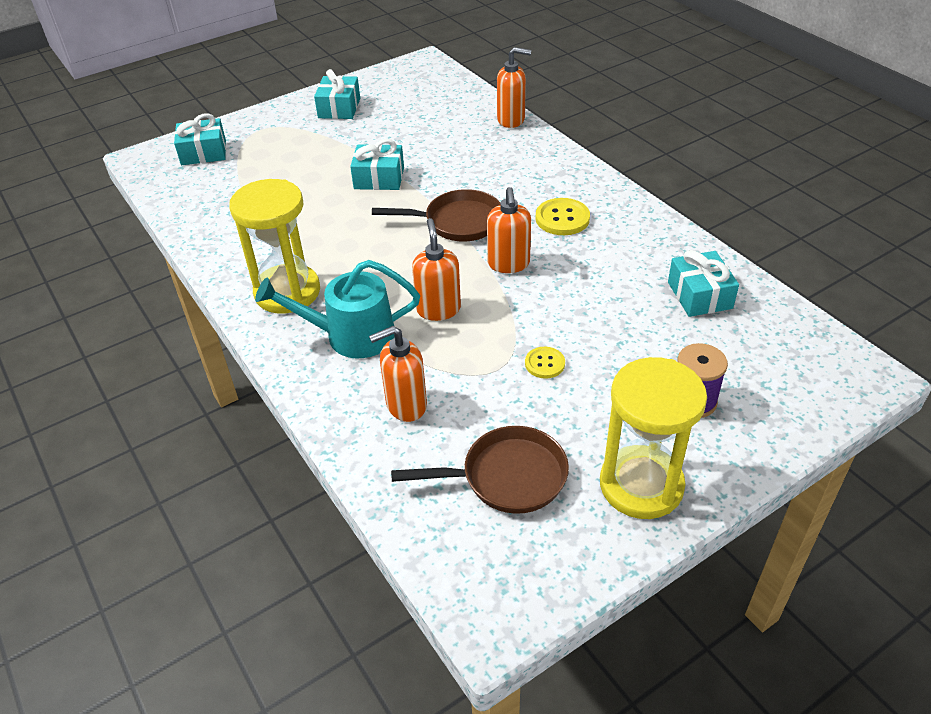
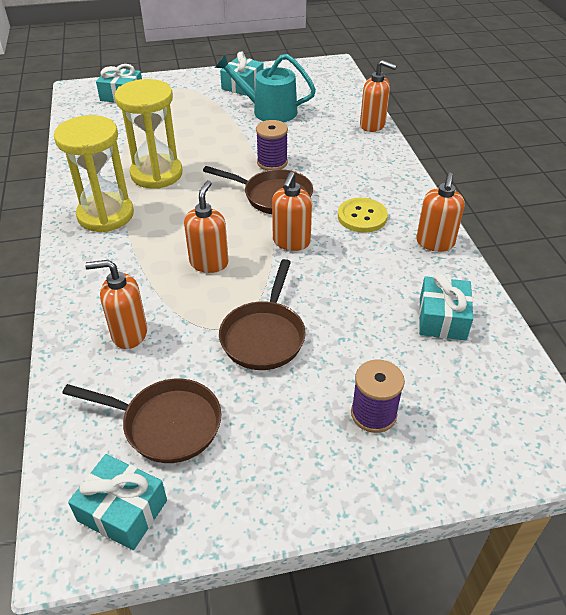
camera: 20 degrees right, 0 degrees up
turquoise watering can [255,260,420,358] -> turquoise watering can moved to [215,54,316,122]
turquoise gift [350,139,404,190] -> turquoise gift moved to [68,454,167,550]
yellow button [525,347,565,379] -> brown pan [219,259,306,370]
yellow hourglass [600,357,707,519] -> yellow hourglass moved to [115,79,182,189]
none -> purple spool [256,120,288,170]
none -> orange soap dispenser [416,173,465,252]

